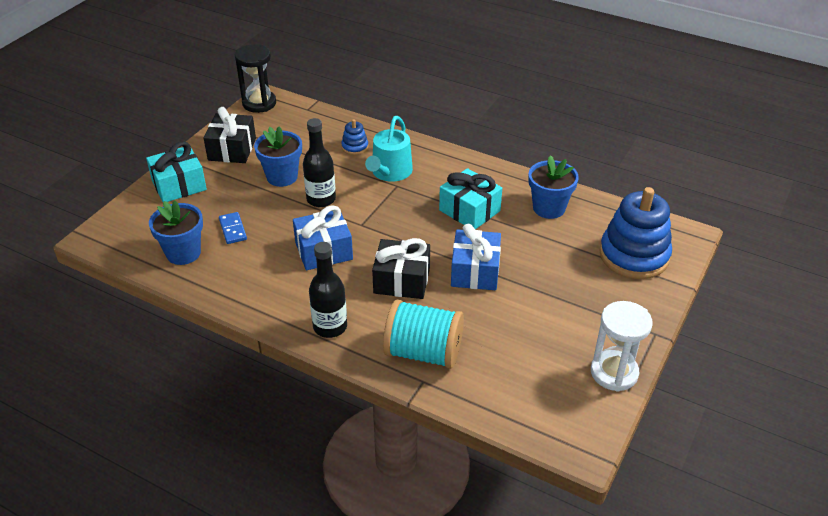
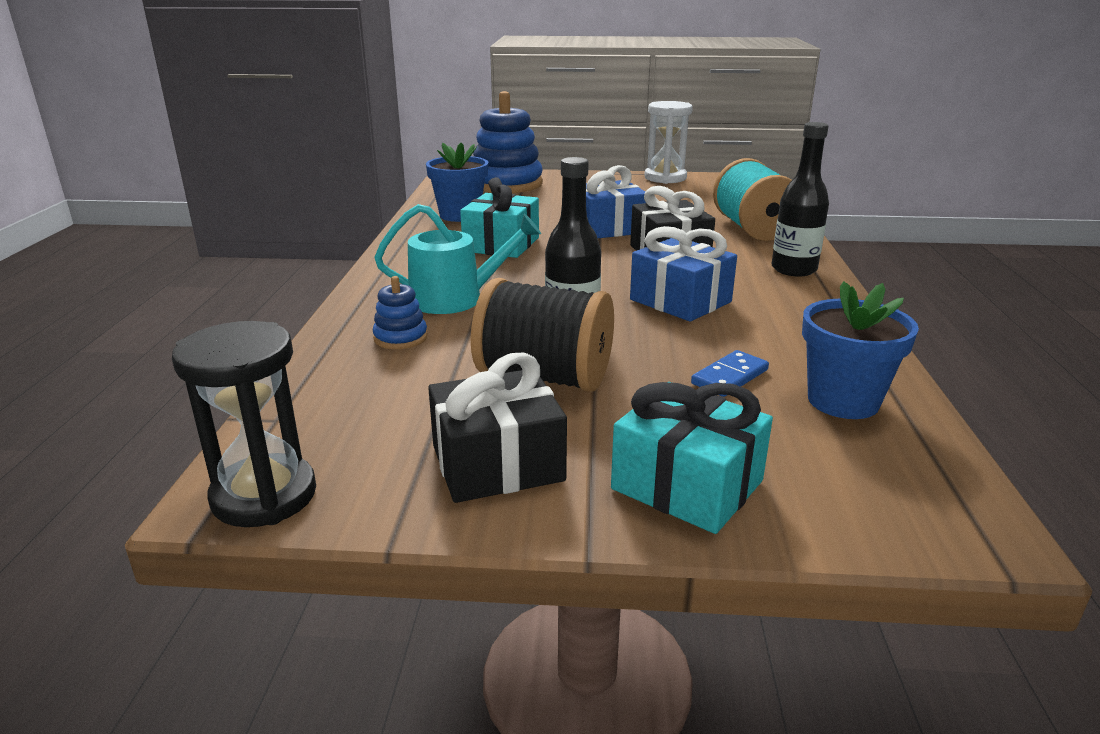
camera: 115 degrees left, 15 degrees down
blue flower pot [254,126,302,187] -> black spool [471,278,614,392]

